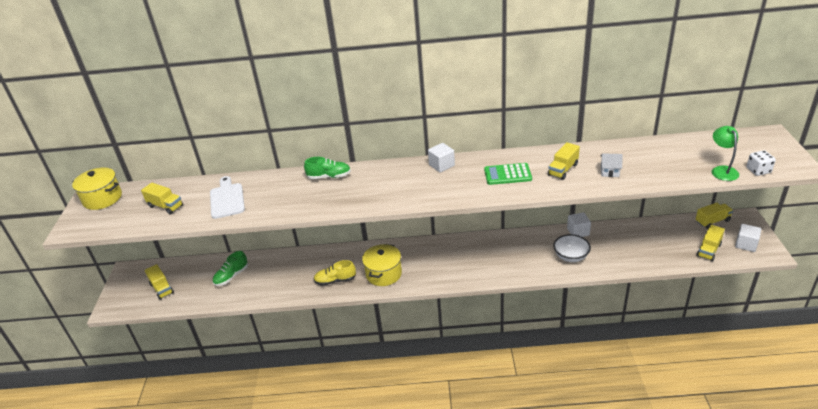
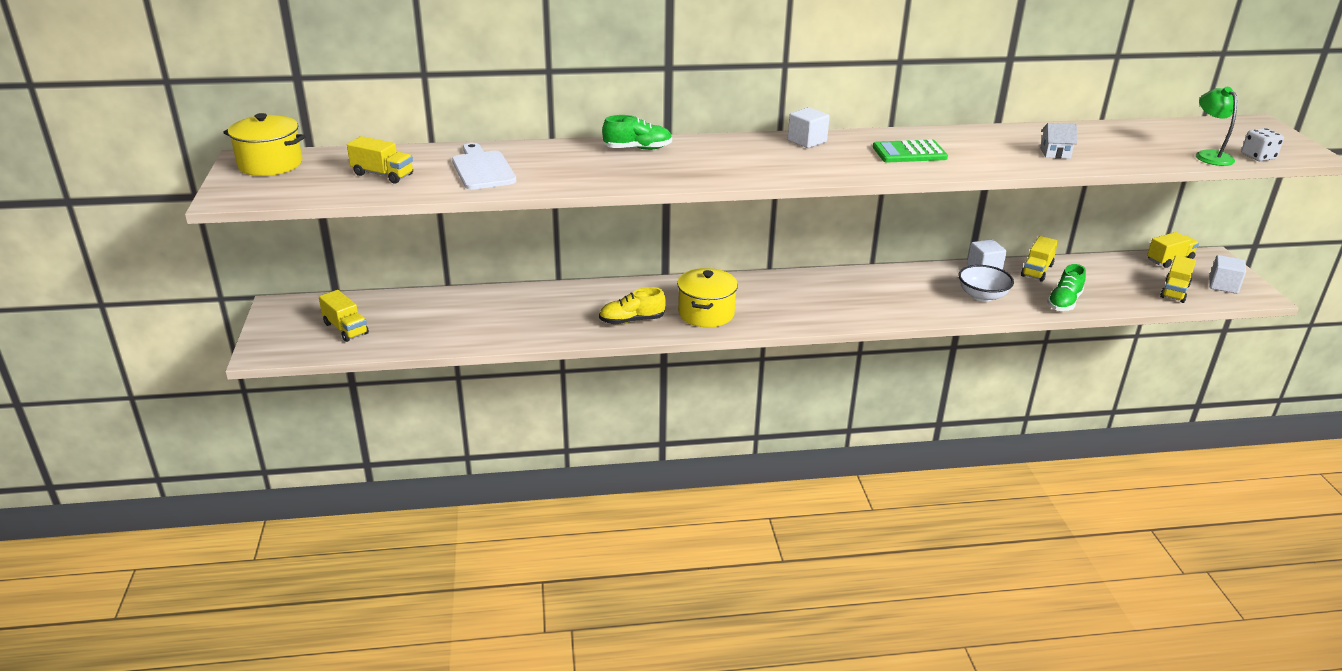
camera: 10 degrees left, 5 degrees down
green shoe [212,251,248,286] -> green shoe moved to [1047,264,1086,311]
yellow truck [548,142,580,180] -> yellow truck moved to [1021,236,1058,282]

